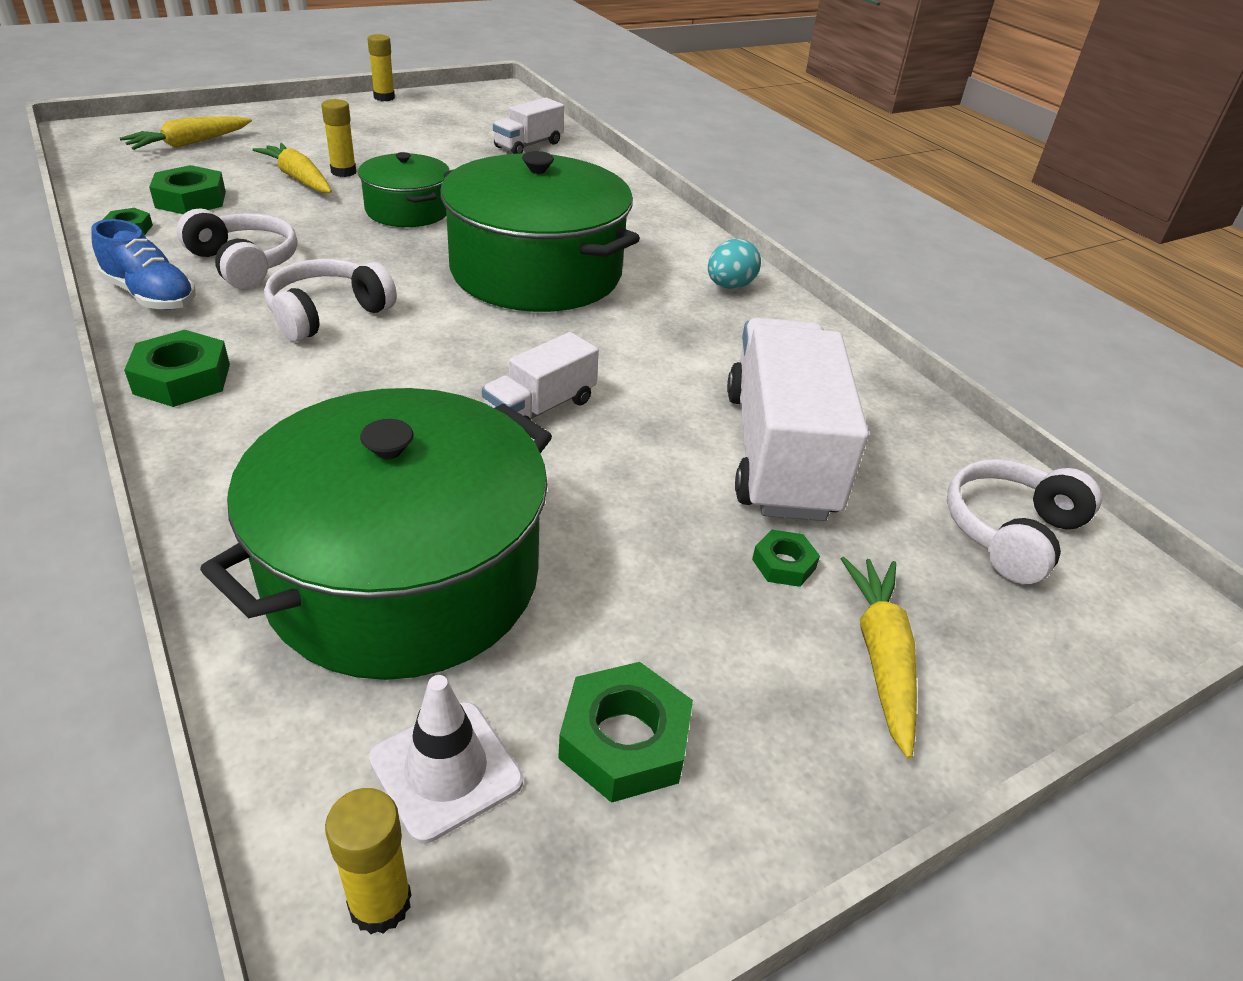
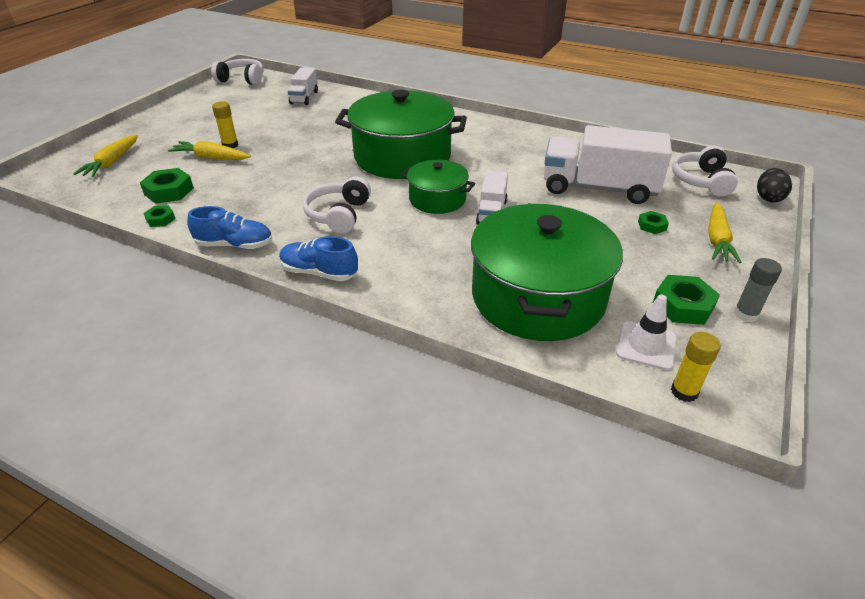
camera: 30 degrees left, 0 degrees up
green nut [124,330,230,407] -> blue shoe [279,236,358,281]
white headphones [177,209,297,289] -> white headphones moved to [211,59,264,85]
green pot [358,152,450,227] -> green pot moved to [401,160,475,214]
yellow glue stick [368,34,395,101] -> none
turquoise egg [708,239,761,289] -> none
white truck [727,317,869,521] -> white truck turned 45 degrees counterclockwise [544,125,672,204]
yellow carrot [841,557,917,759] -> yellow carrot turned 135 degrees counterclockwise [708,203,741,263]
none -> grey glue stick [734,258,782,322]
none -> black egg [757,168,792,203]

